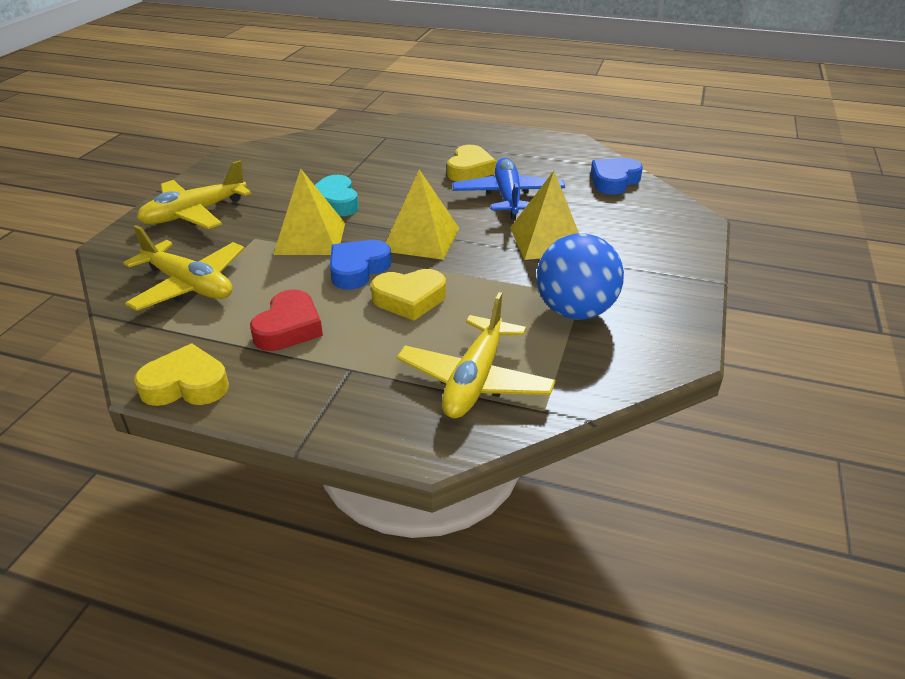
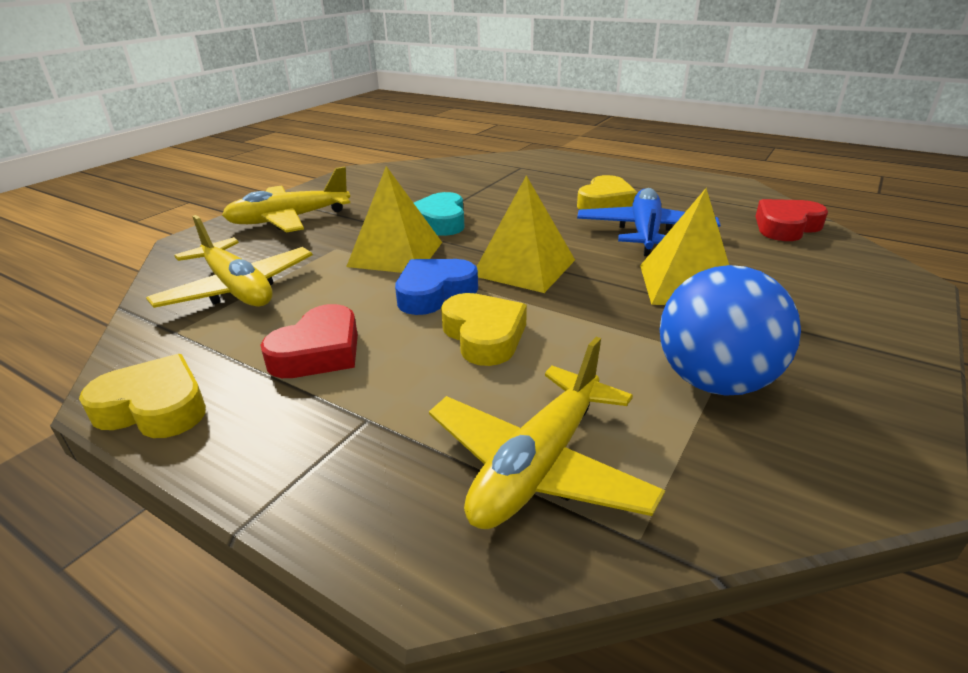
camera: 15 degrees right, 5 degrees down
yellow heart [371,269,446,321] -> yellow heart turned 120 degrees counterclockwise [441,293,527,366]
blue heart [591,158,643,195] -> red heart [755,199,828,241]

